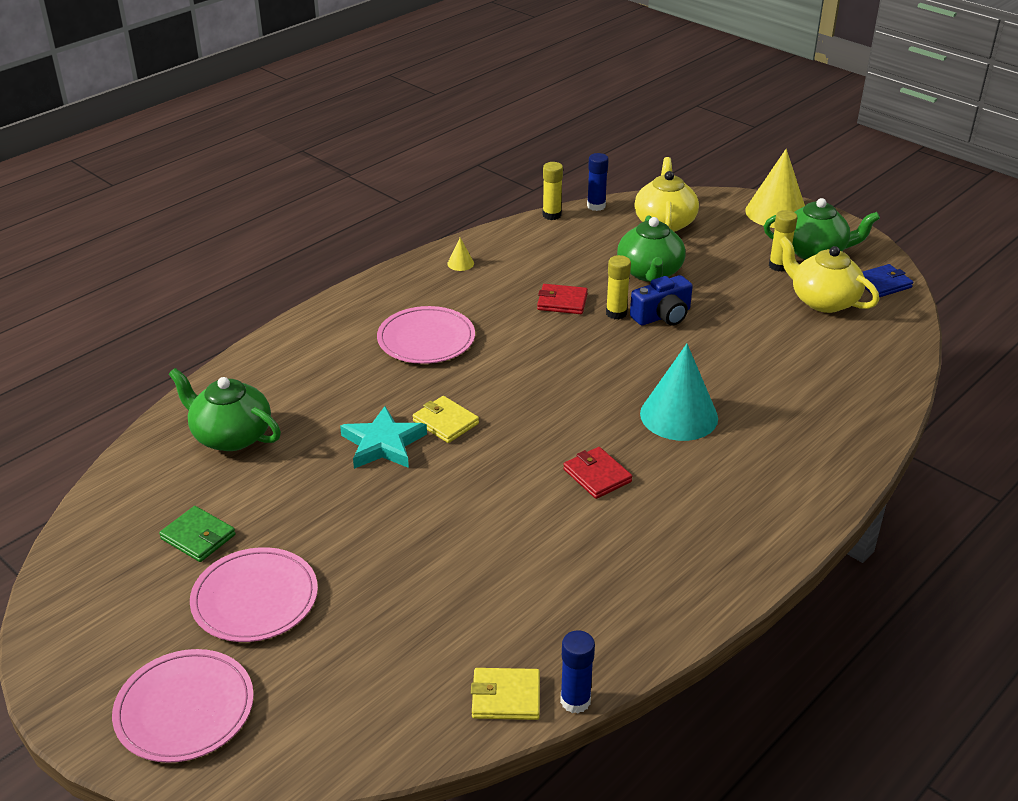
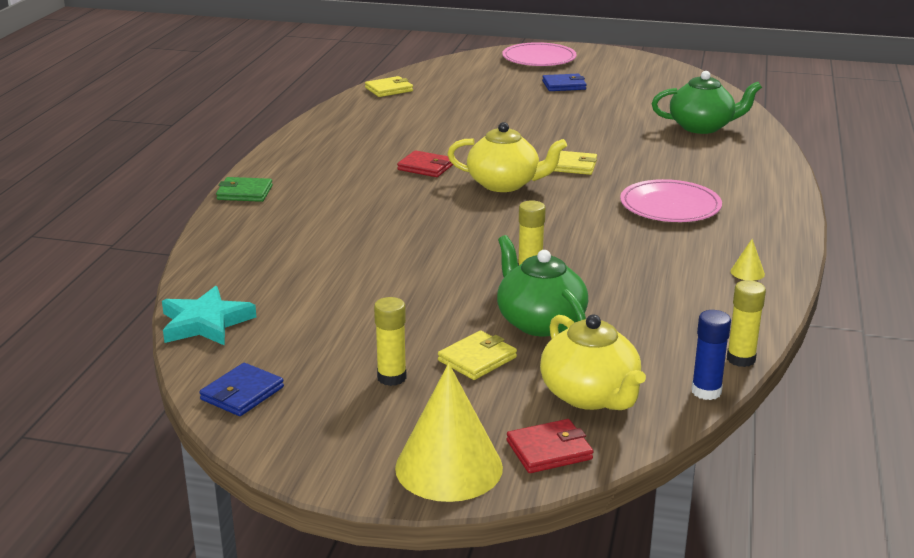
camera: 150 degrees right, 10 degrees down
green wallet [159,506,236,562] -> green wallet moved to [216,177,273,202]
pink plate [190,547,318,642] -> blue wallet [542,74,587,91]
turquoise star [340,406,427,469] -> turquoise star moved to [162,286,256,346]
red wallet [537,284,588,314] -> red wallet moved to [507,419,593,473]
blue glue stick [560,630,595,713] -> none
blue camera [630,275,693,326] -> none
turquoise cone [640,344,718,441] -> none
green teapot [764,198,880,260] -> none
yellow teapot [779,236,879,313] -> yellow teapot moved to [447,122,567,192]
none -> yellow wallet [438,331,517,380]

